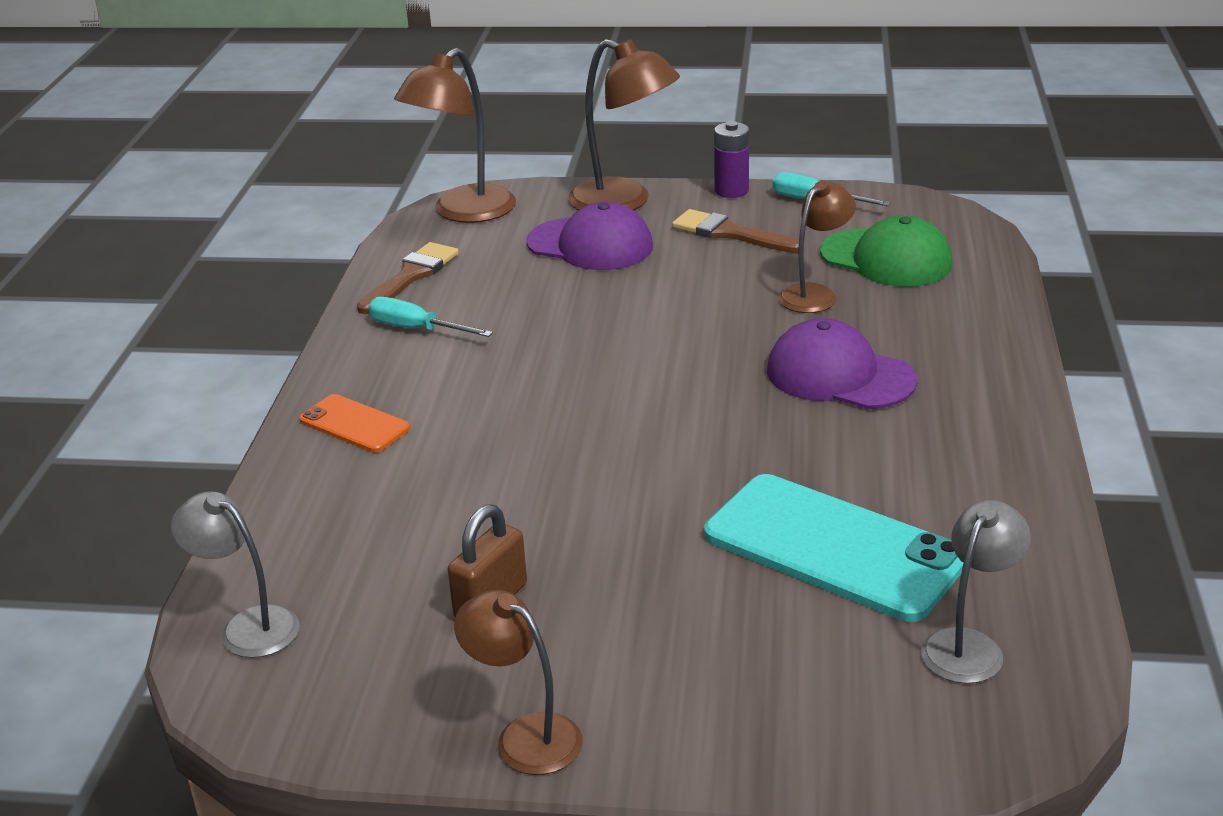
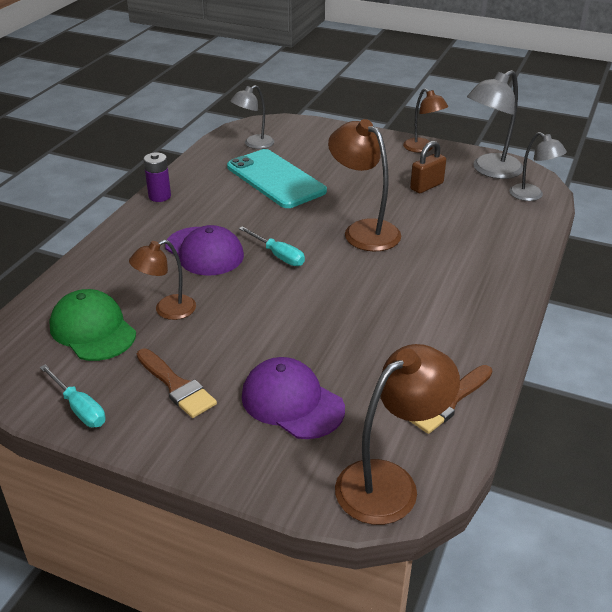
camera: 165 degrees left, 5 degrees up
orange phone [299,394,410,452] -> none
turquoise screwdriver [368,297,493,337] -> turquoise screwdriver moved to [239,226,305,266]
brown lamp [568,39,680,210] -> brown lamp moved to [328,119,401,251]
purple battery [714,121,749,198] -> purple battery moved to [143,152,171,202]
none -> grey lamp [467,70,523,179]

